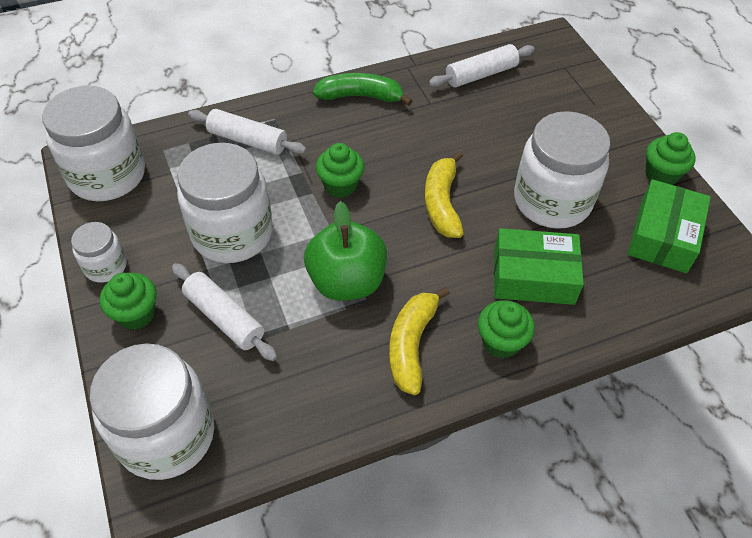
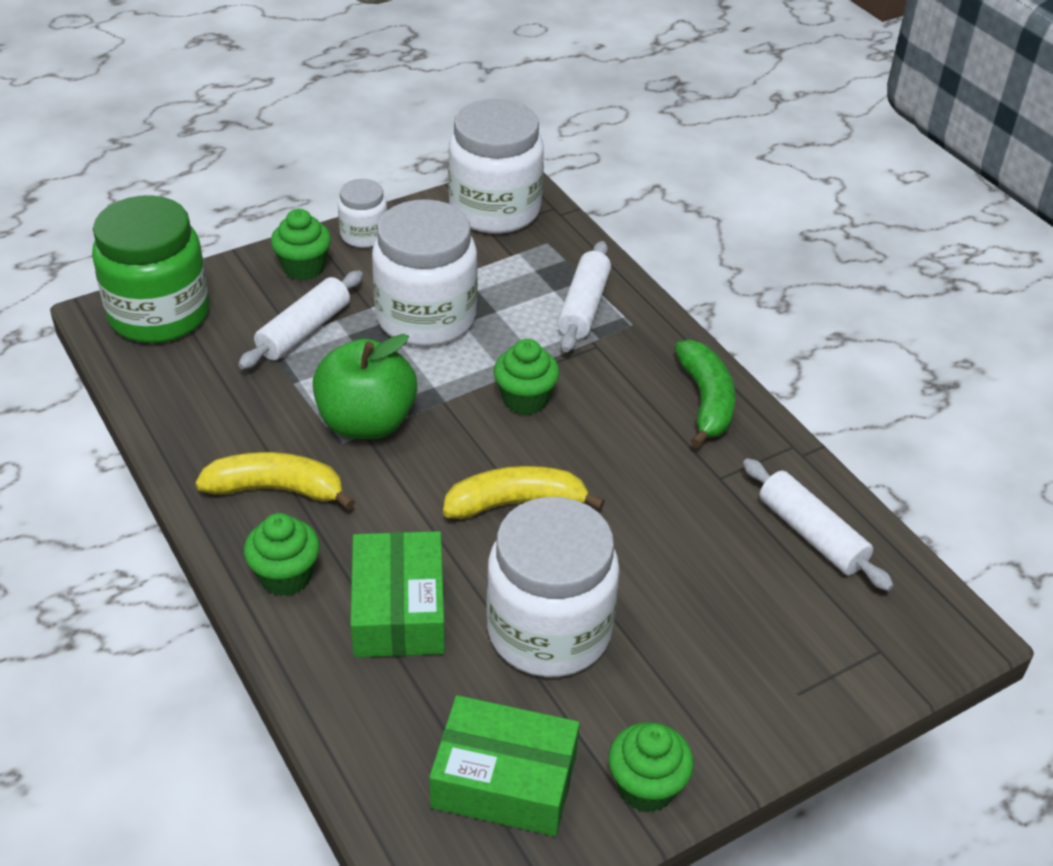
camera: 80 degrees right, 10 degrees down
white jar [90,343,215,480] -> green jar [92,195,210,343]

